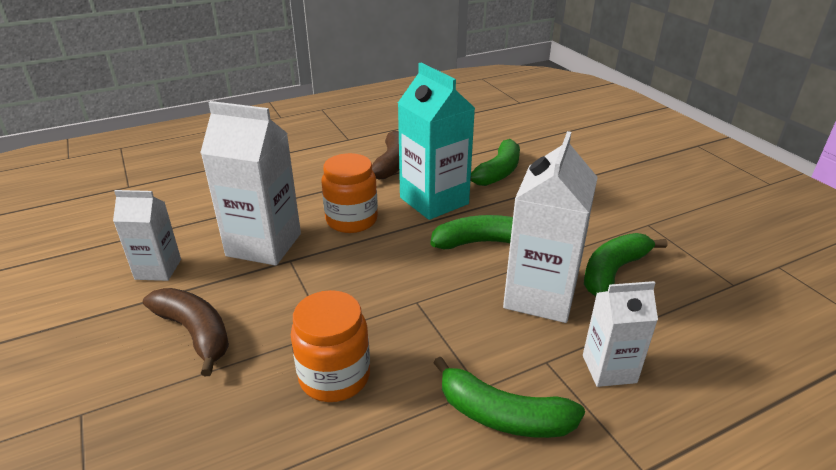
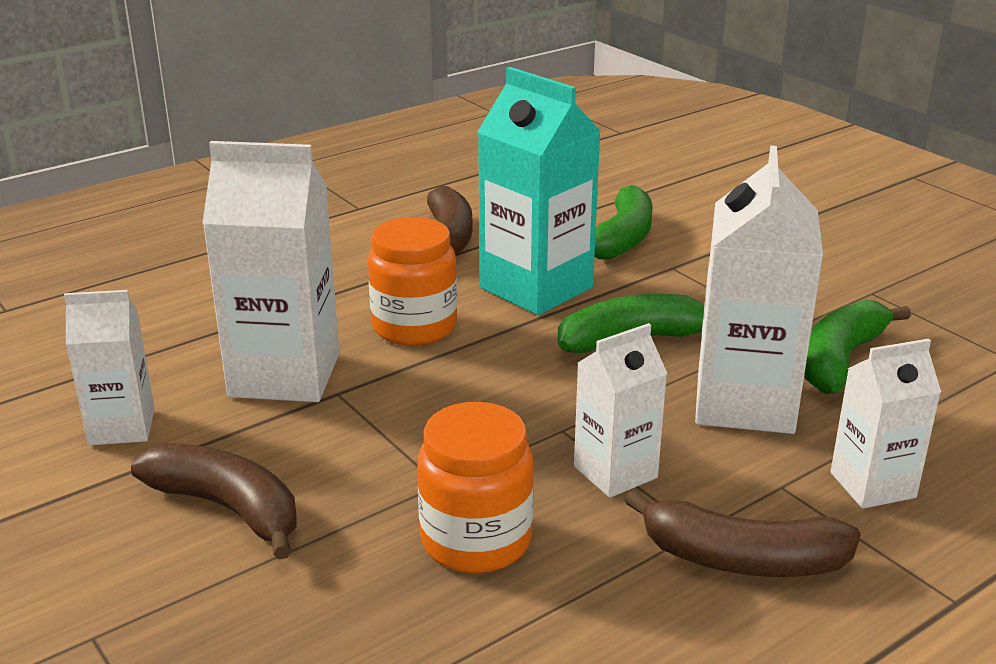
camera: 10 degrees left, 5 degrees down
green banana [433,356,585,438] -> brown banana [624,490,861,577]
none -> white carton [574,323,668,498]

